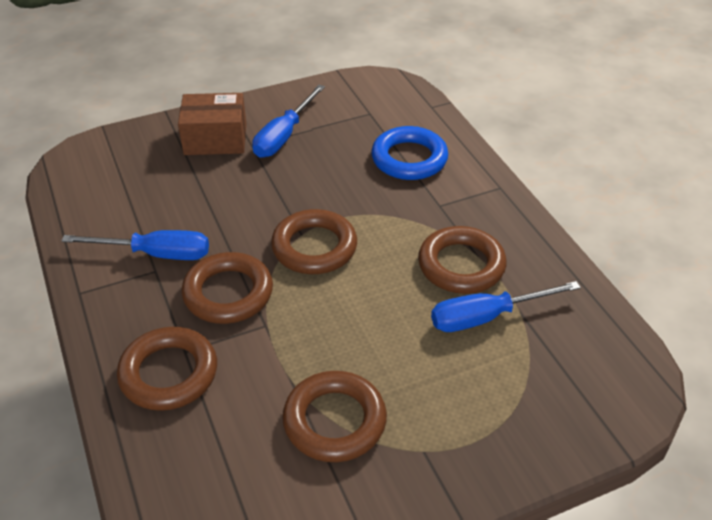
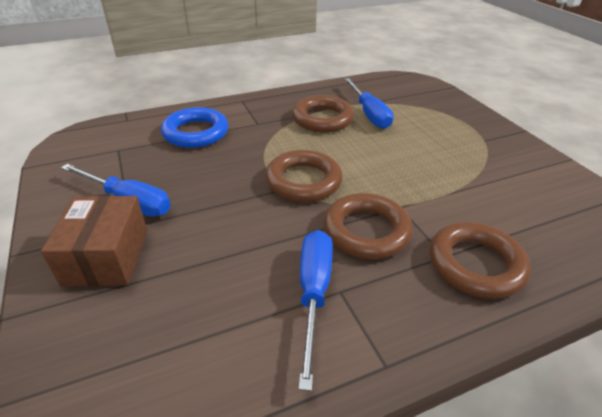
camera: 90 degrees left, 5 degrees down
brown ring [282,371,387,462] -> none

